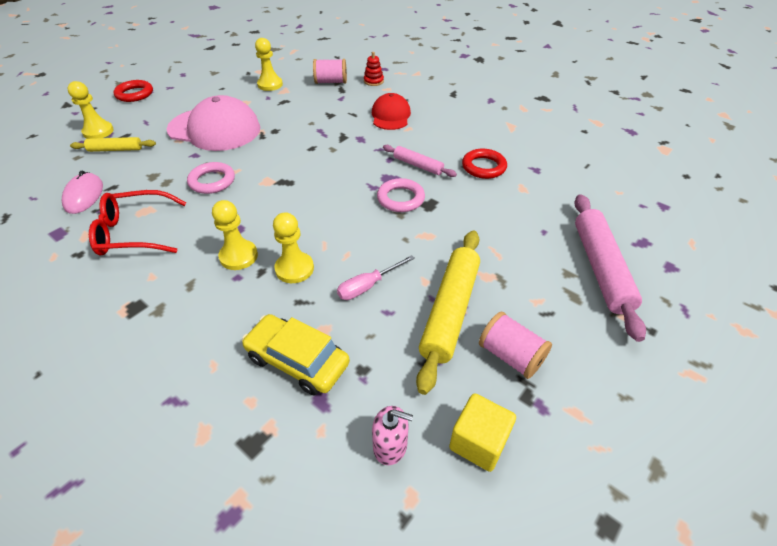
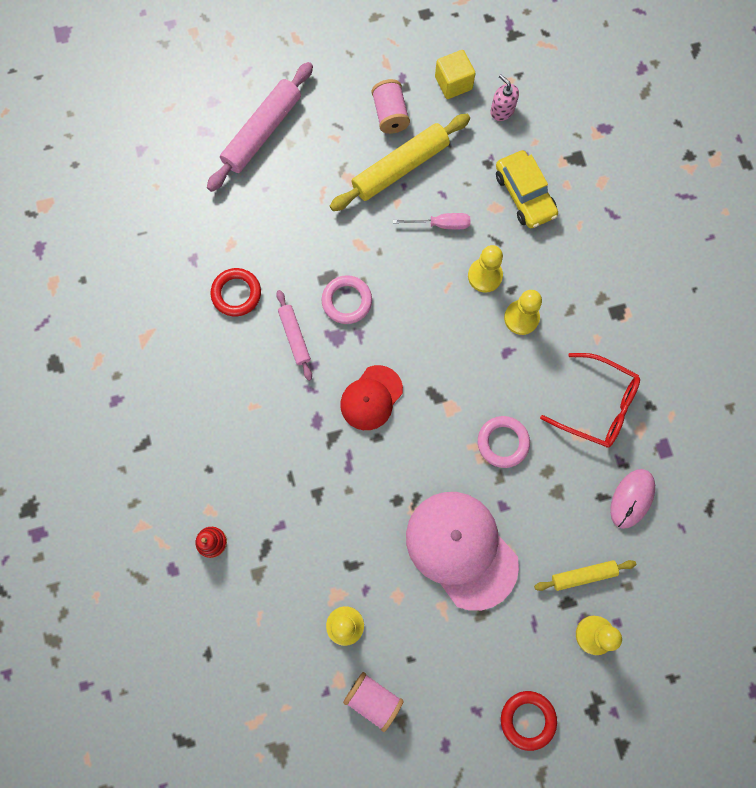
camera: 145 degrees left, 30 degrees up
yellow rolling pin [70,137,156,152] -> yellow rolling pin turned 45 degrees counterclockwise [534,560,636,591]
pink spool [313,59,347,84] -> pink spool moved to [343,672,404,732]
red cap [372,93,411,130] -> red cap moved to [340,365,403,430]

